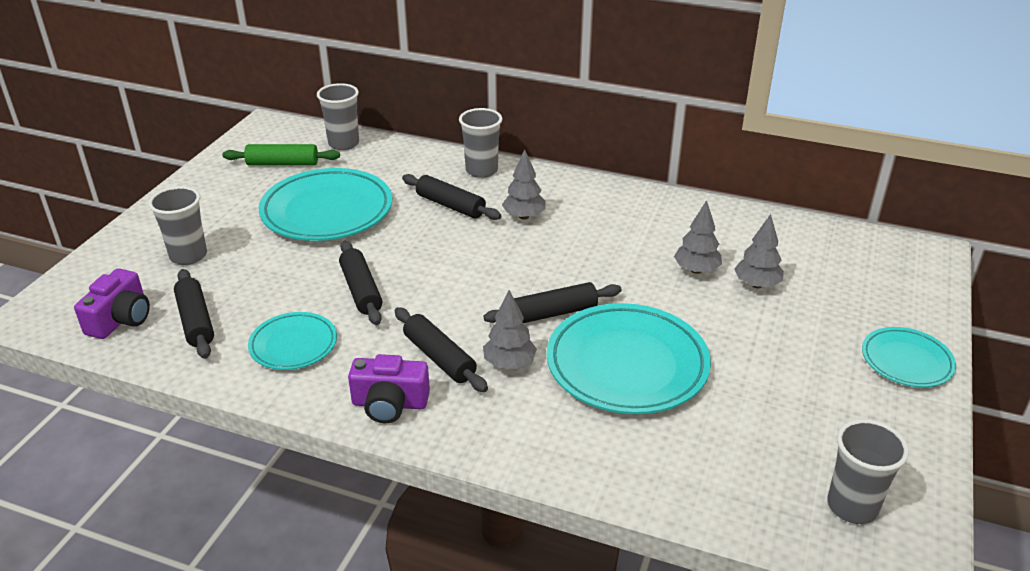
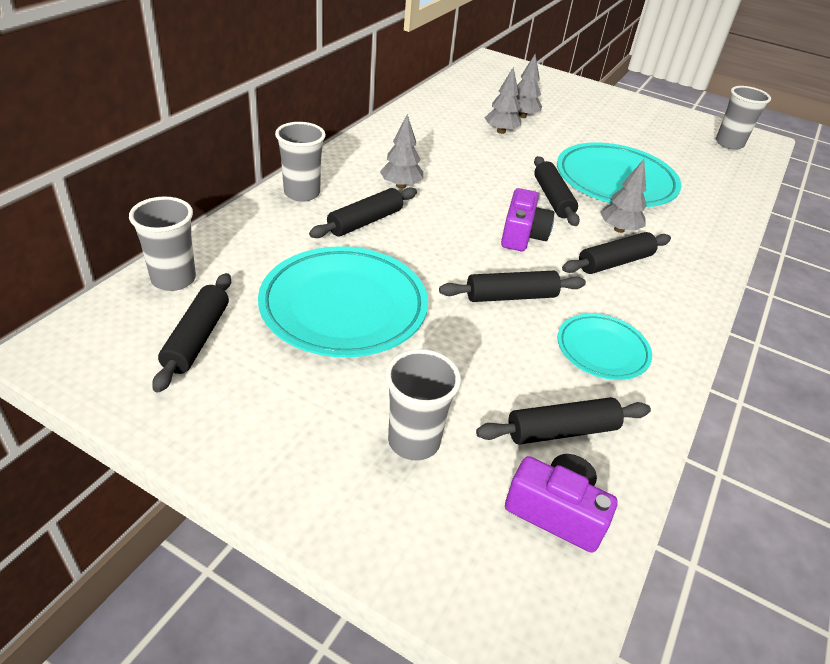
camera: 85 degrees left, 5 degrees up
green rolling pin [222,144,340,166] -> black rolling pin [152,273,231,393]
purple camera [348,354,430,423] -> purple camera moved to [501,188,554,251]
turquoise plate [862,327,956,387] -> none

